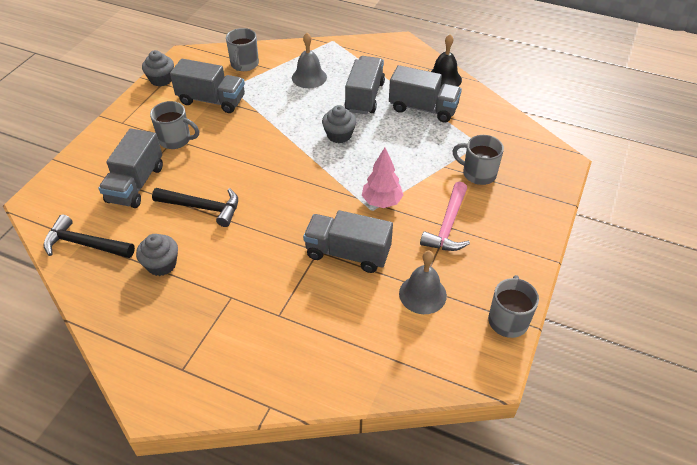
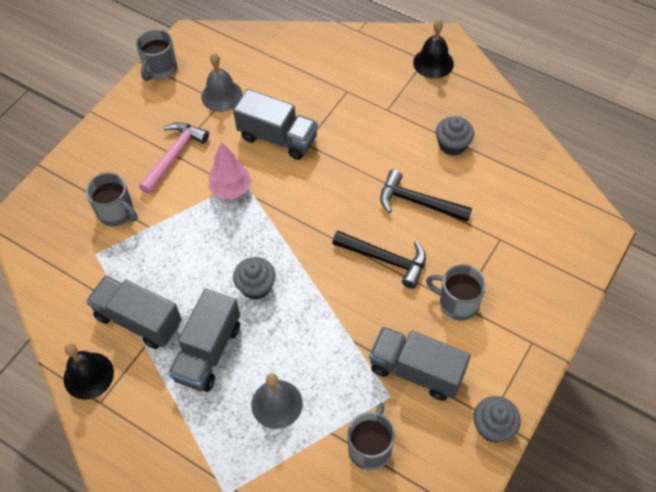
camera: 170 degrees left, 10 degrees up
black hammer [43,214,135,258] -> black hammer moved to [332,231,426,289]
grey truck [98,129,163,208] -> none
none -> black bell [413,20,454,79]

